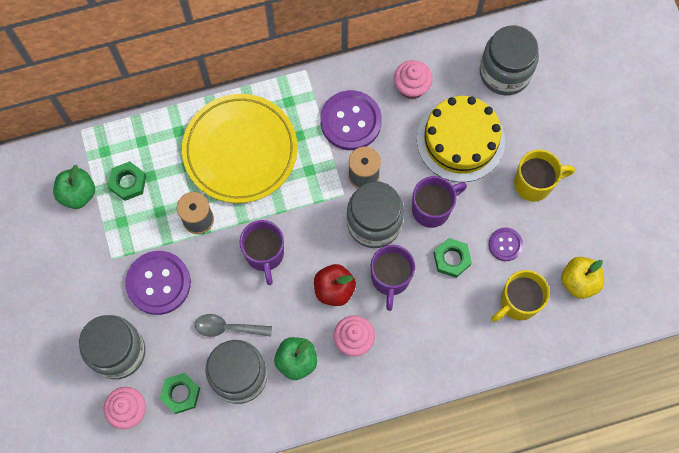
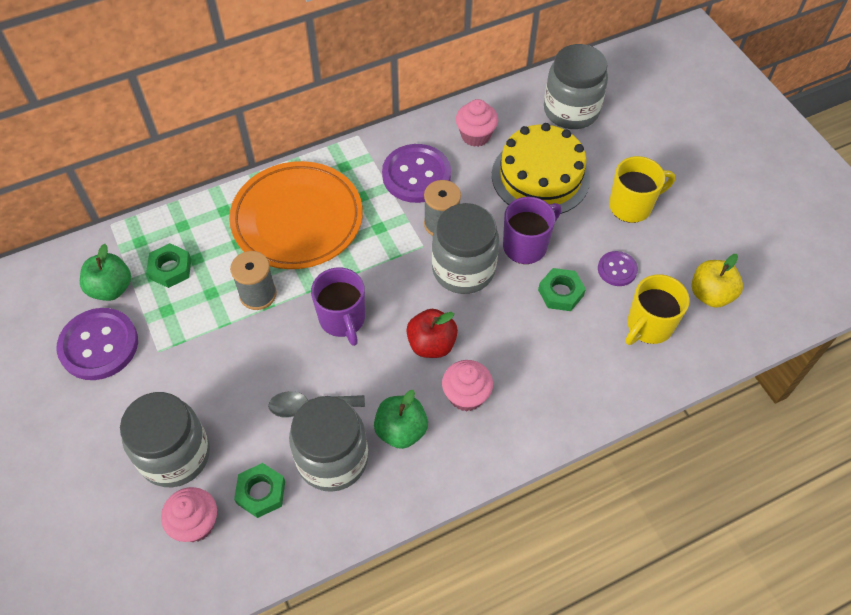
camera: 10 degrees left, 15 degrees down
purple button [125,251,191,315] -> purple button moved to [56,308,138,380]
yellow plate [182,94,297,203] -> orange plate [229,161,363,269]
purple mug [371,245,415,311] -> none

